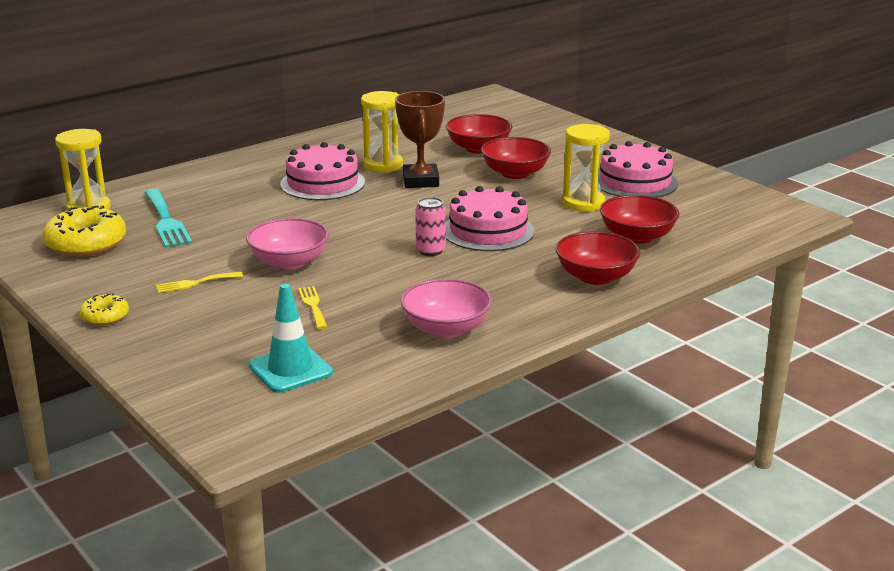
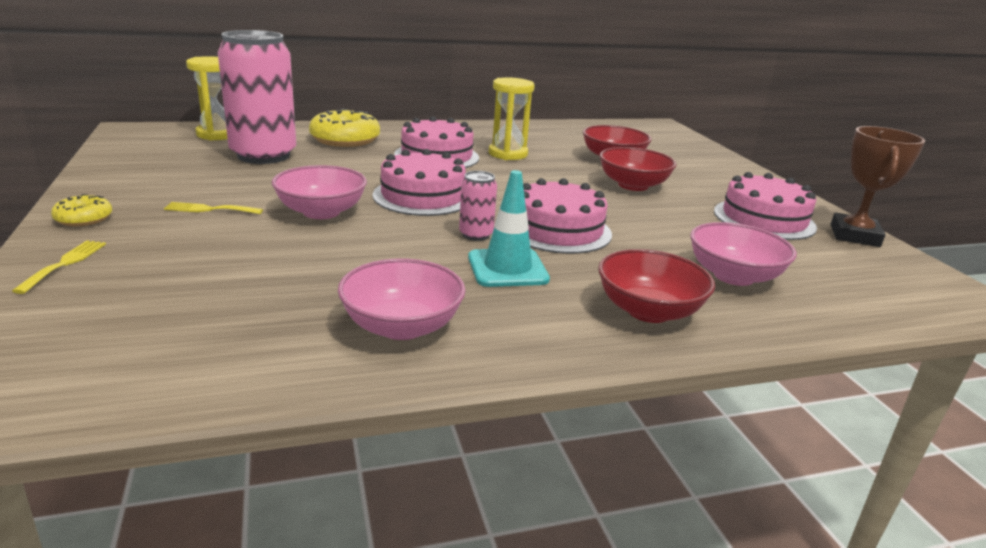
camera: 20 degrees right, 0 degrees up
yellow donut [42,206,126,257] -> yellow donut moved to [309,109,380,147]
turquoise fork [144,189,192,248] -> pink can [218,30,296,164]
turquoise traffic cone [249,284,333,393] -> turquoise traffic cone moved to [468,170,550,287]
yellow fork [298,286,327,329] -> yellow fork moved to [12,240,106,294]
brown trophy [395,91,445,188] -> brown trophy moved to [831,126,925,247]
yellow hourglass [562,124,610,212] -> none
red bowl [600,195,679,244] -> pink bowl [690,222,797,286]
none -> pink cake [373,149,466,216]

